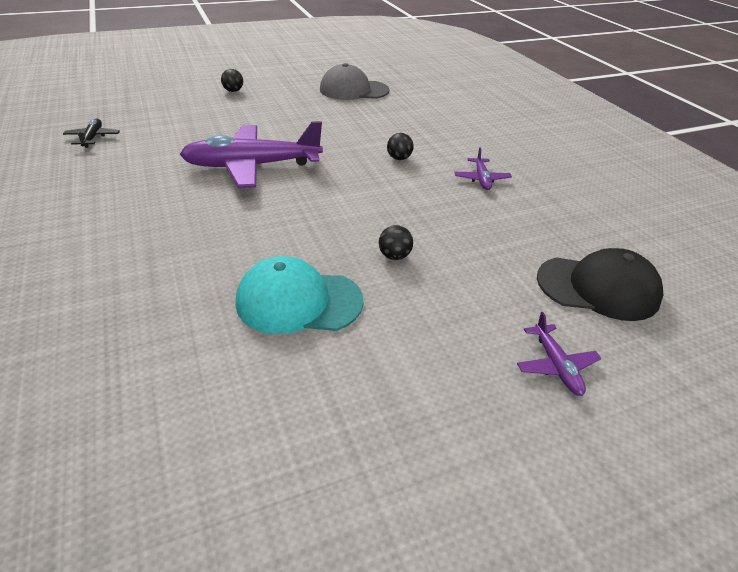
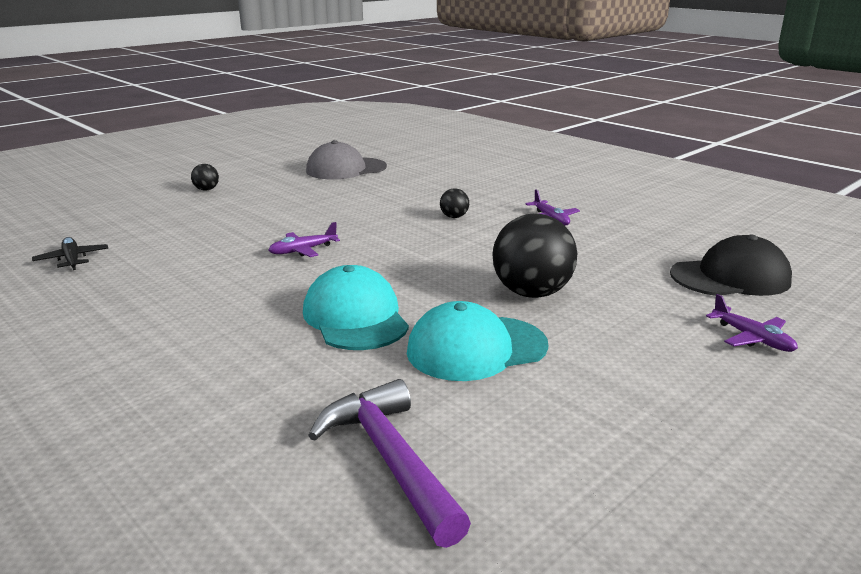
camera: 20 degrees left, 15 degrees down
purple plane [180,121,323,188] -> purple plane [268,222,340,257], size x0.44
black ball [379,225,413,260] -> black ball [492,214,578,298], size x2.19
none -> turquoise cap [303,265,409,350]
none -> purple hammer [308,379,471,548]

